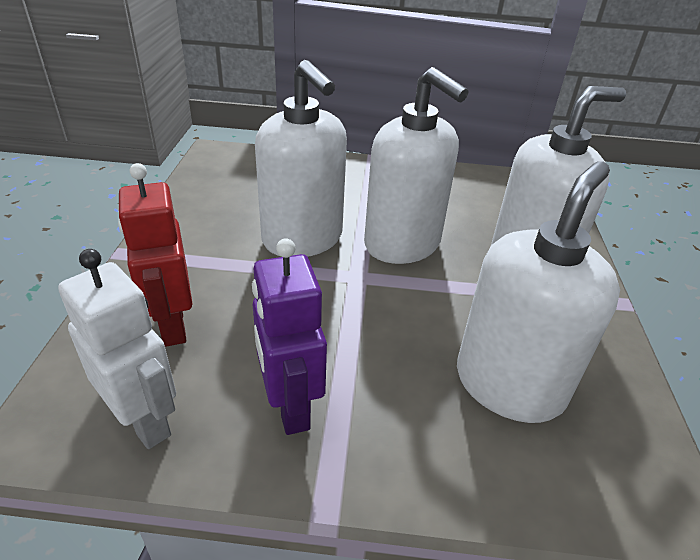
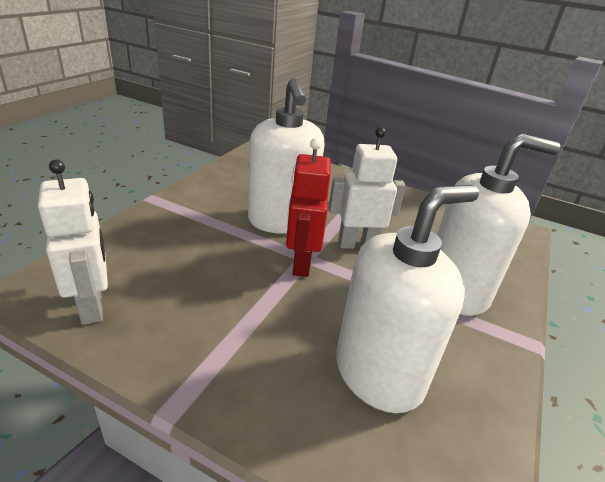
camera: 20 degrees right, 5 degrees down
red robot [118,163,193,347] -> red robot moved to [286,138,331,277]
purple robot [252,238,327,435] -> none
white soap dispenser [364,67,469,264] -> white robot [329,127,406,249]

